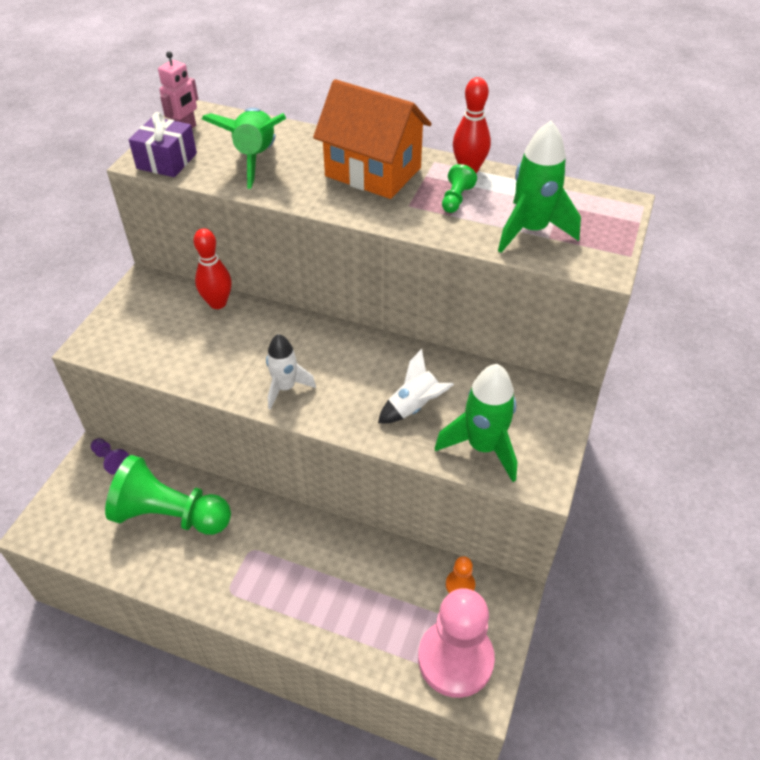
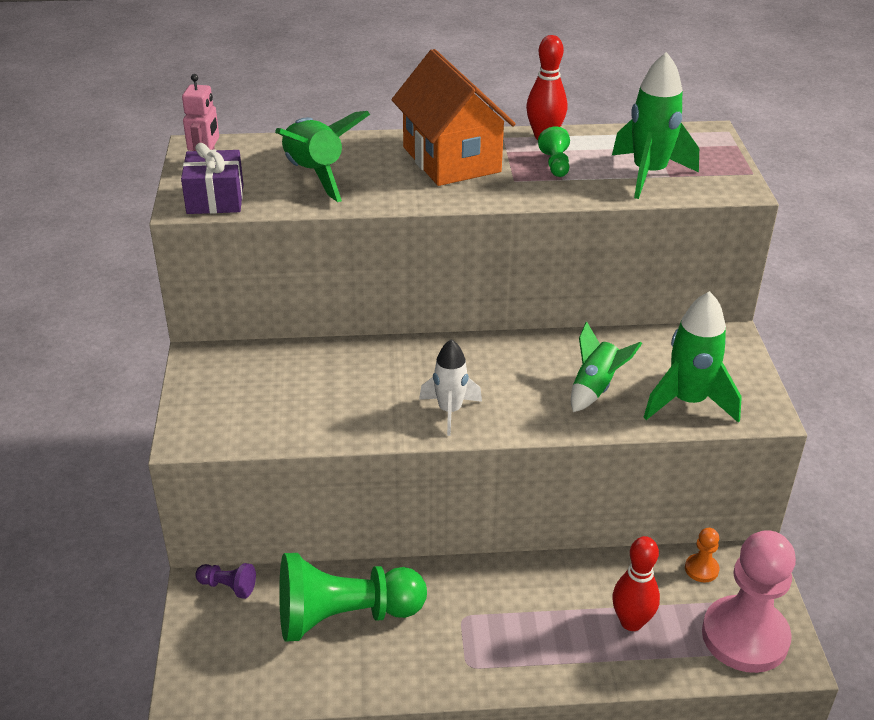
camera: 25 degrees left, 10 degrees down
red bowling pin [193,228,232,309] -> red bowling pin moved to [612,536,660,631]
orange house [313,79,431,199] -> orange house turned 60 degrees clockwise [391,49,516,186]
white rocket [378,349,454,423] -> green rocket [571,322,642,412]

